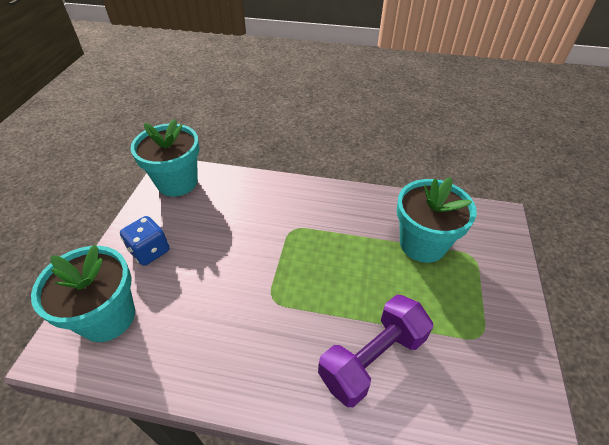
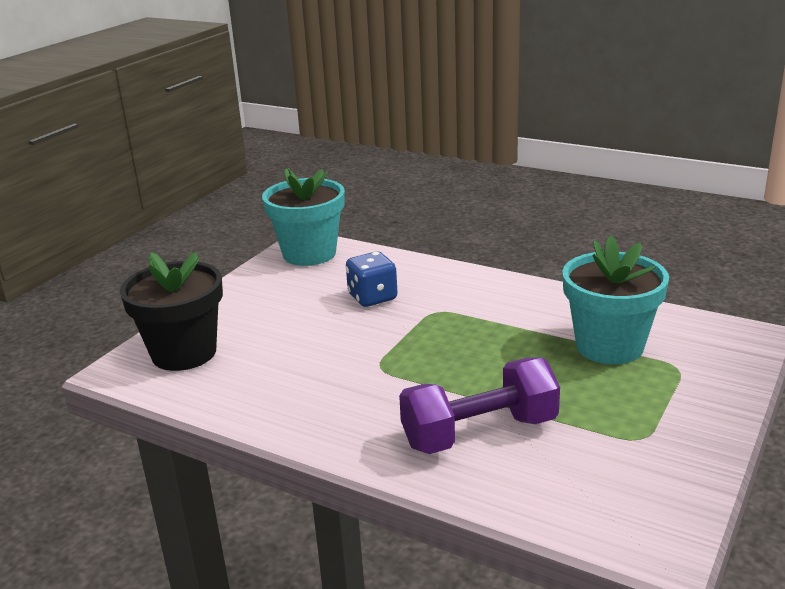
camera: 20 degrees right, 20 degrees down
turquoise flower pot [31,245,135,342] -> black flower pot [120,252,223,371]
blue dice [120,216,170,266] -> blue dice moved to [346,252,398,307]

